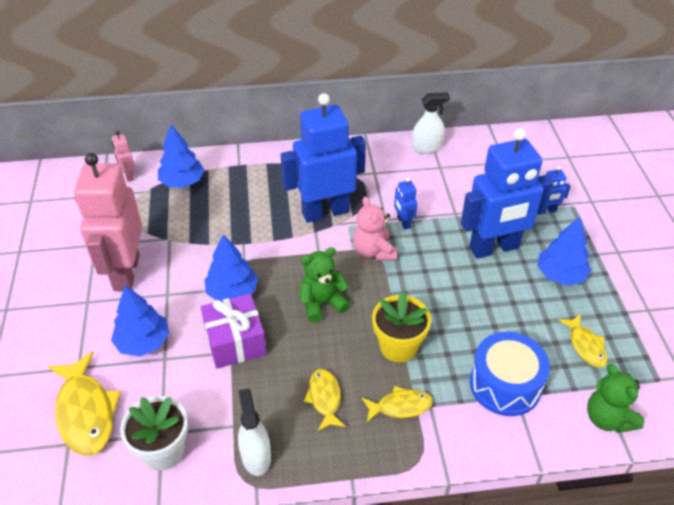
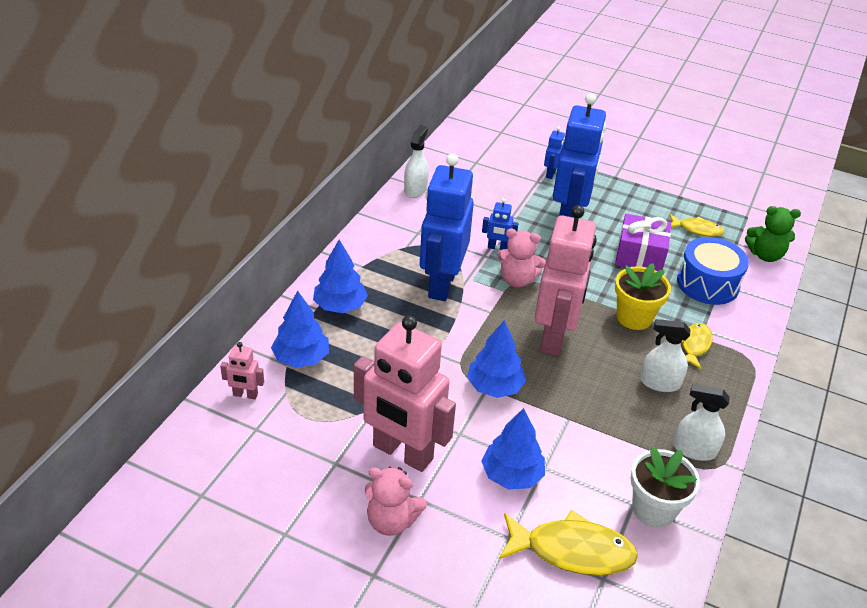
camera: 60 degrees left, 5 degrees down
purple gift [201,294,267,368] -> purple gift moved to [615,214,671,271]
green teddy bear [300,247,350,323] -> pink robot [534,205,597,356]
yellow fish [304,369,346,431] -> white spray bottle [640,319,690,392]
blue tree [537,217,591,285] -> blue tree moved to [313,240,368,313]
none -> pink teddy bear [365,467,427,536]

